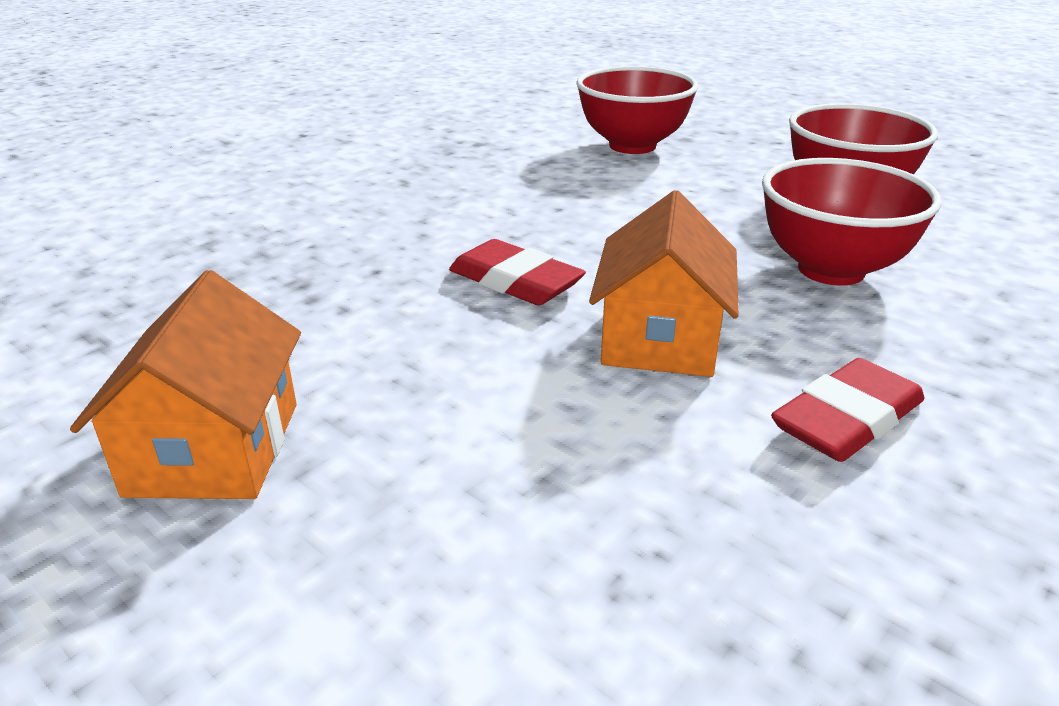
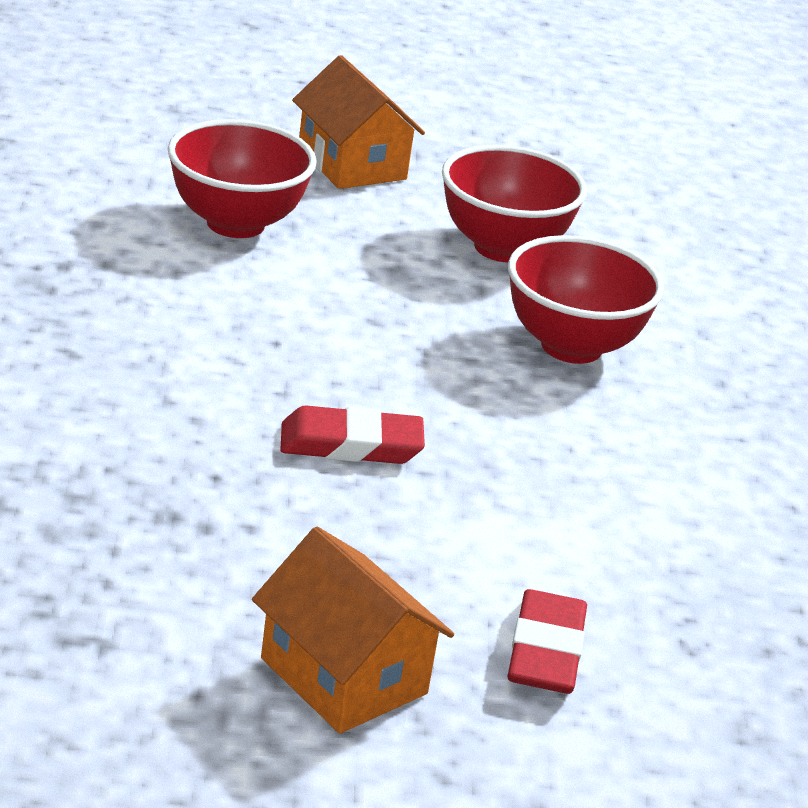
camera: 45 degrees left, 0 degrees up
orange house [589,190,739,377] -> orange house moved to [292,55,425,189]
red eraser [771,358,925,462] -> red eraser moved to [507,589,587,694]

